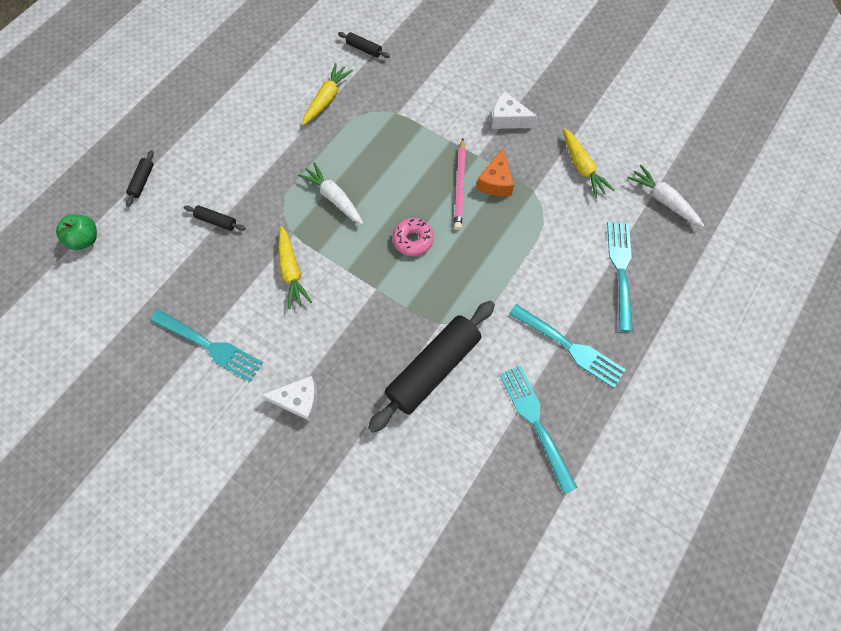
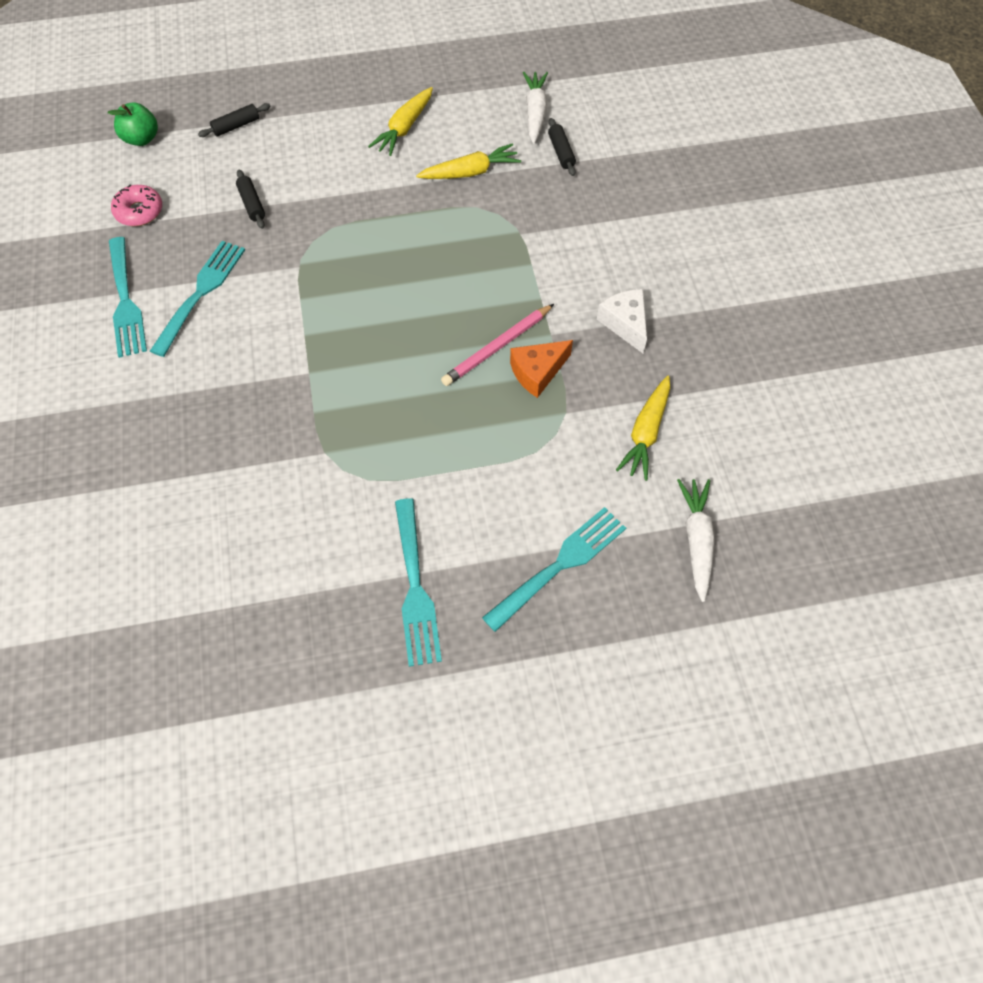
camera: 45 degrees right, 5 degrees down
white cheese [261,376,318,421] -> none
yellow carrot [278,226,312,309] -> yellow carrot moved to [368,87,433,156]
white carrot [298,162,363,225] -> white carrot moved to [523,72,548,144]
black rolling pin [368,300,495,433] -> none
pink donut [393,218,434,256] -> pink donut moved to [111,185,162,226]
turquoise fork [499,365,577,494] -> turquoise fork moved to [150,241,245,357]

